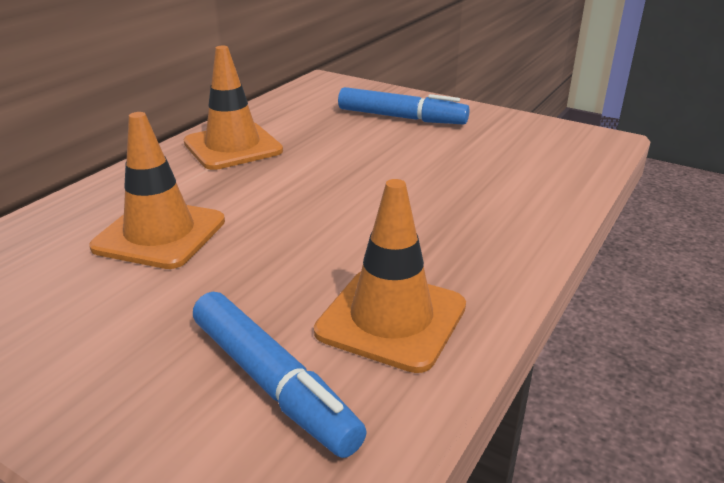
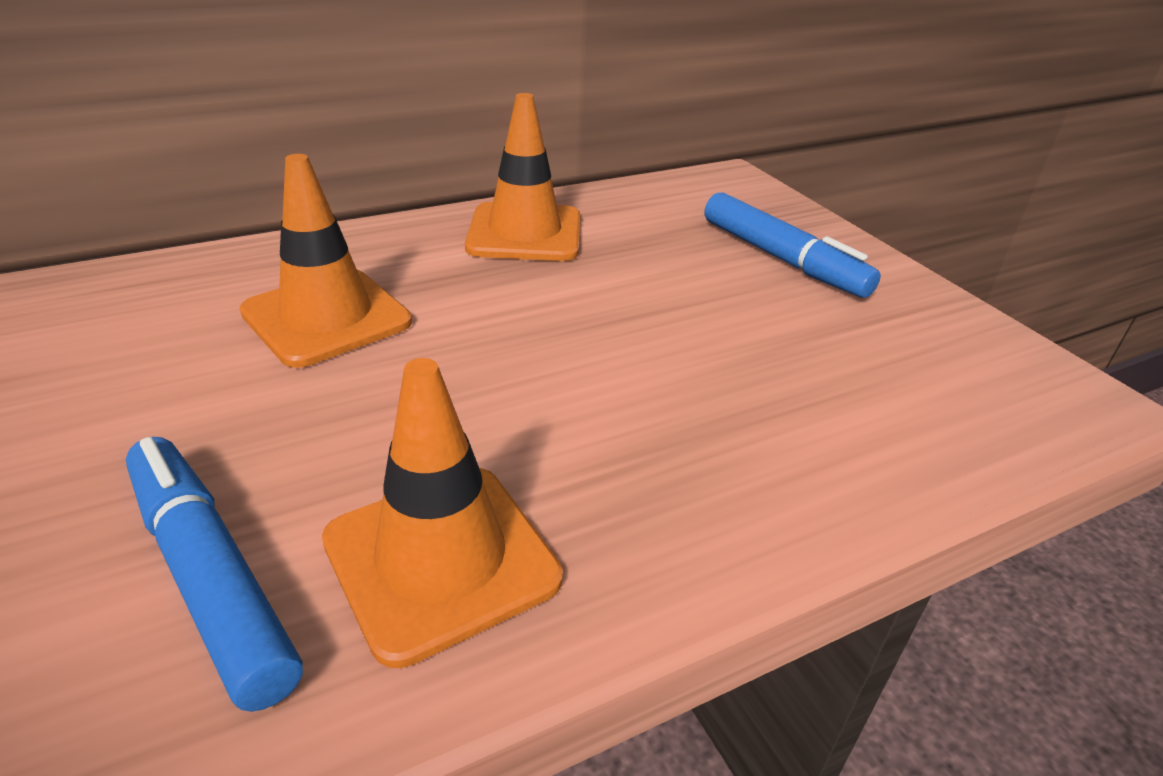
camera: 30 degrees right, 5 degrees up
blue marker [193,292,367,458] -> blue marker turned 150 degrees clockwise [126,437,303,712]

